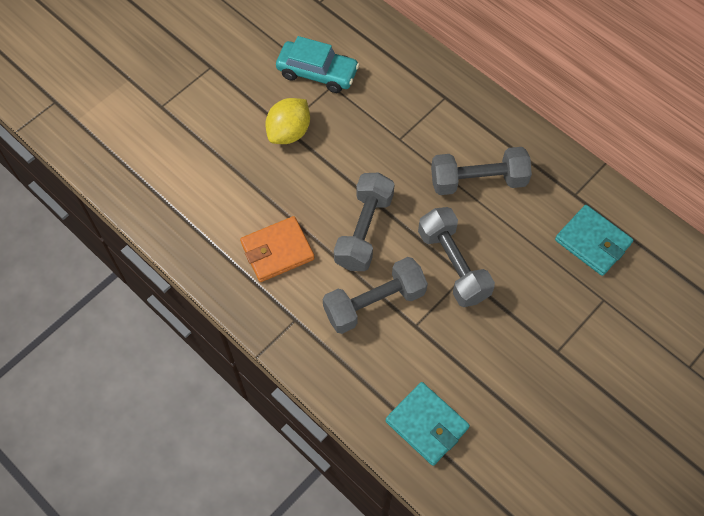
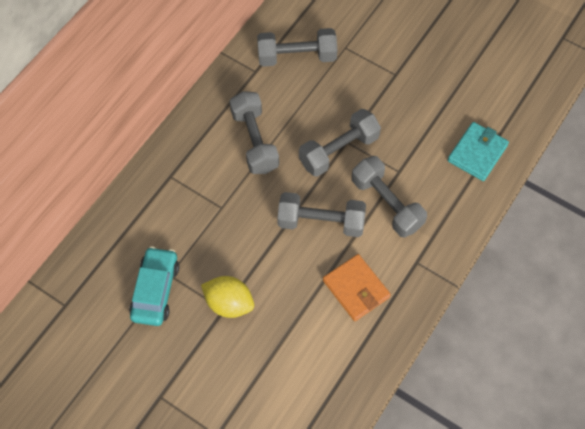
camera: 100 degrees left, 0 degrees up
turquoise wallet [555,205,633,276] -> grey dumbbell [257,28,337,67]

